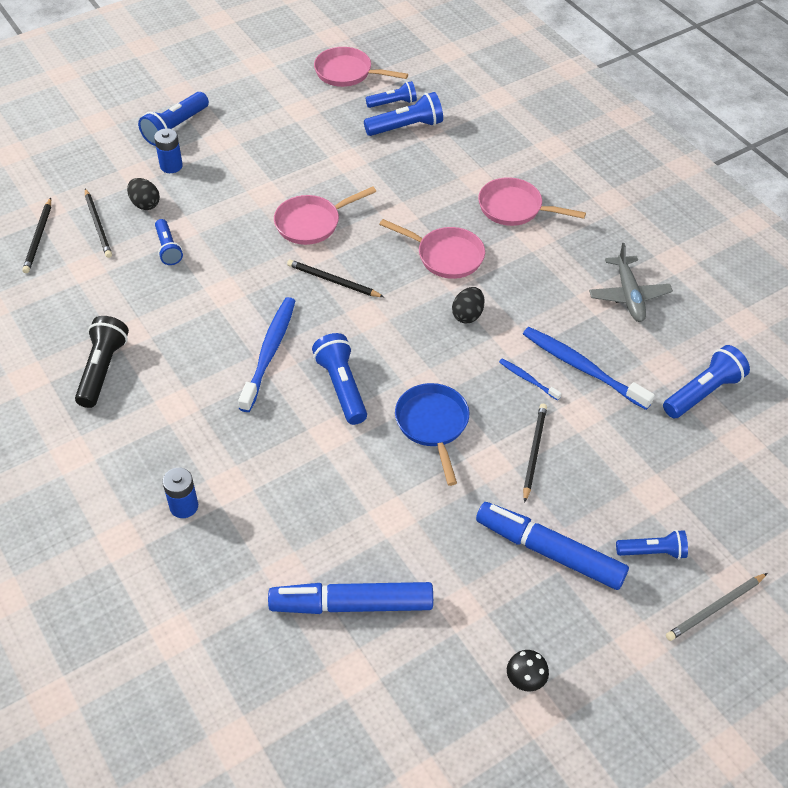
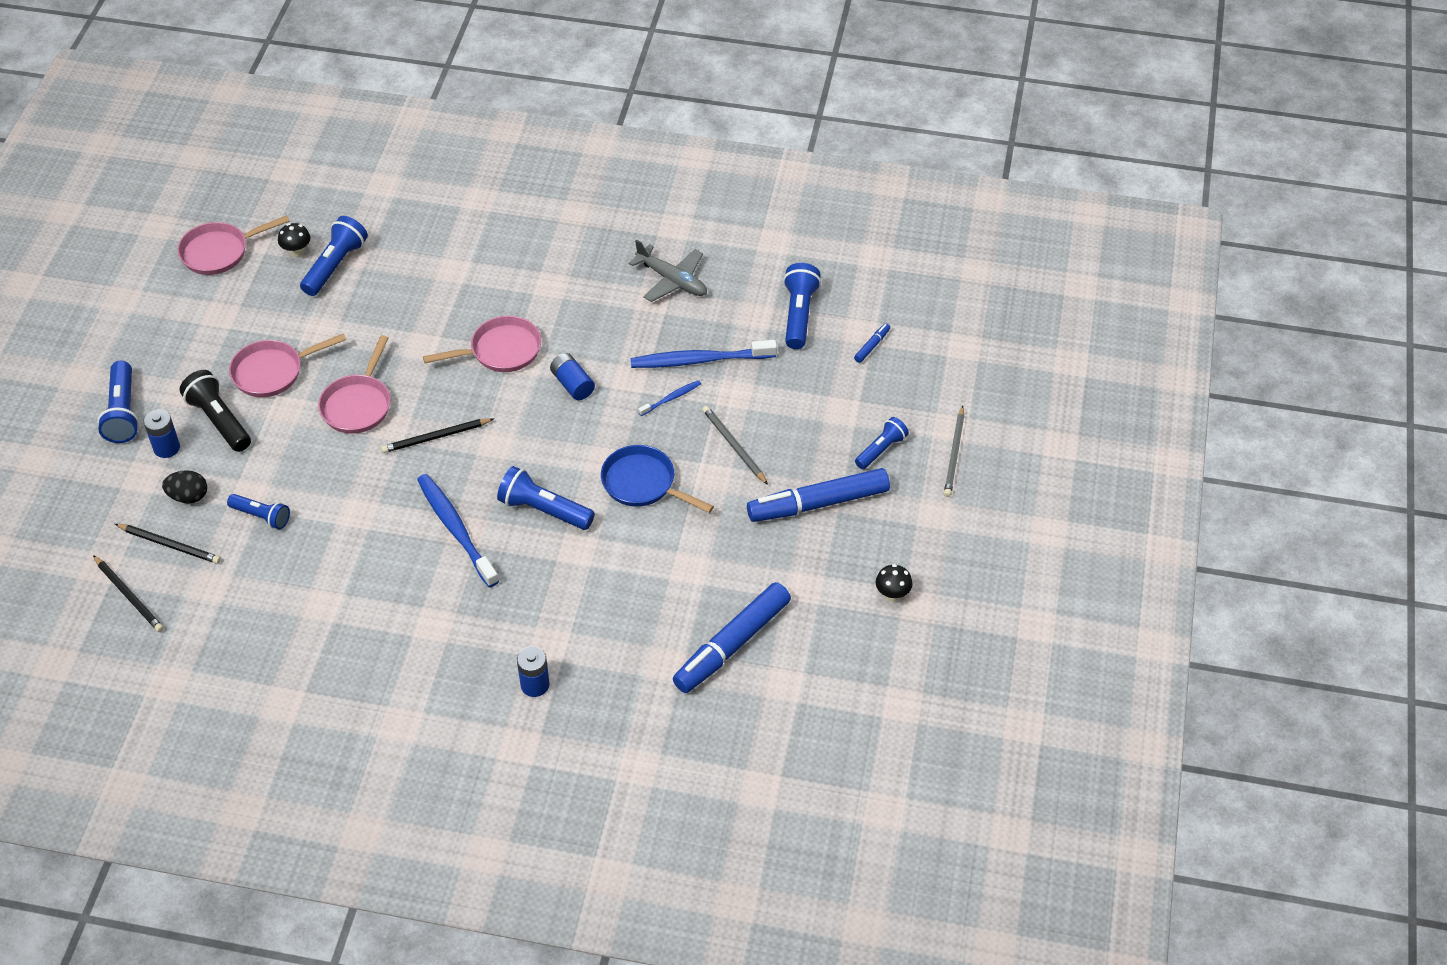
camera: 45 degrees left, 0 degrees up
black flashlight [75,316,129,408] -> black flashlight moved to [179,370,251,452]
blue flashlight [366,81,417,108] -> black mushroom [278,223,310,257]
black egg [452,287,485,323] -> blue battery [550,353,595,400]
pink pan [478,177,586,226] -> pink pan moved to [229,333,346,397]
blue toothbrush [499,359,561,400] -> blue toothbrush turned 150 degrees clockwise [638,380,701,416]
black pencil [523,404,547,503] -> grey pencil [702,406,768,485]
none -> blue marker [854,323,890,363]

